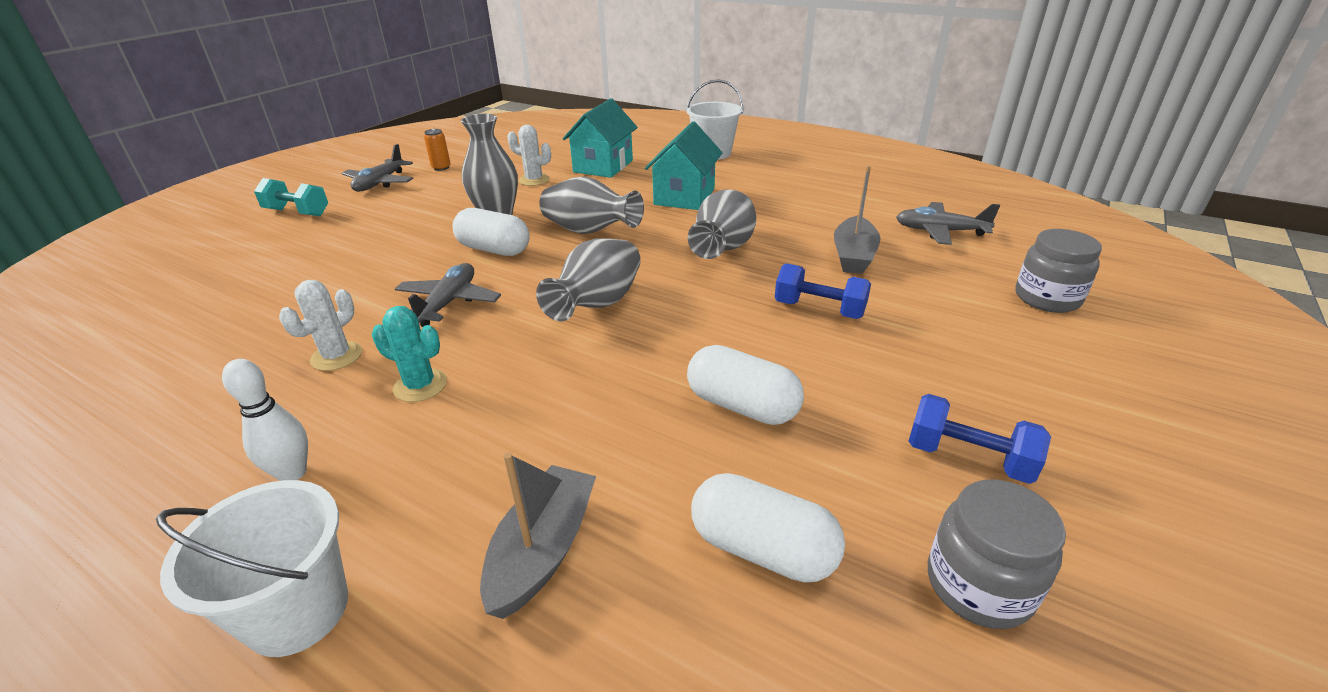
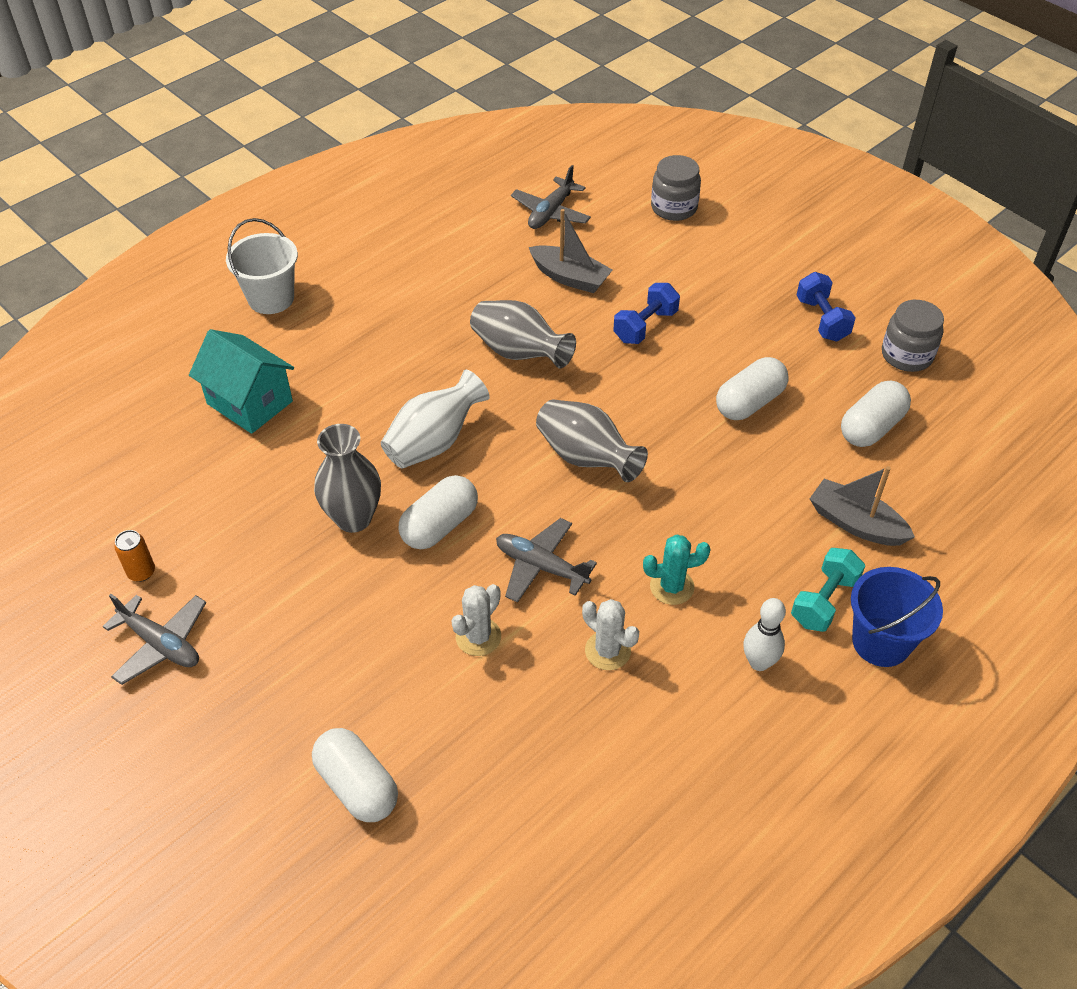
camera: 75 degrees left, 15 degrees up
white bucket [156,480,348,657] -> blue bucket [851,567,943,667]
turquoise dumbbell [254,178,328,216] -> turquoise dumbbell moved to [791,548,865,632]
turquoise cactus [372,306,447,402] -> turquoise cactus turned 45 degrees clockwise [643,534,711,605]
white cactus [507,125,551,186] -> white cactus moved to [451,584,501,656]
grey vase [539,176,644,234] -> white vase [381,370,490,469]
turquoise house [645,121,722,210] -> none
blue dumbbell [909,394,1051,484] -> blue dumbbell turned 60 degrees counterclockwise [796,272,856,341]
none -> white capsule [312,728,398,822]

